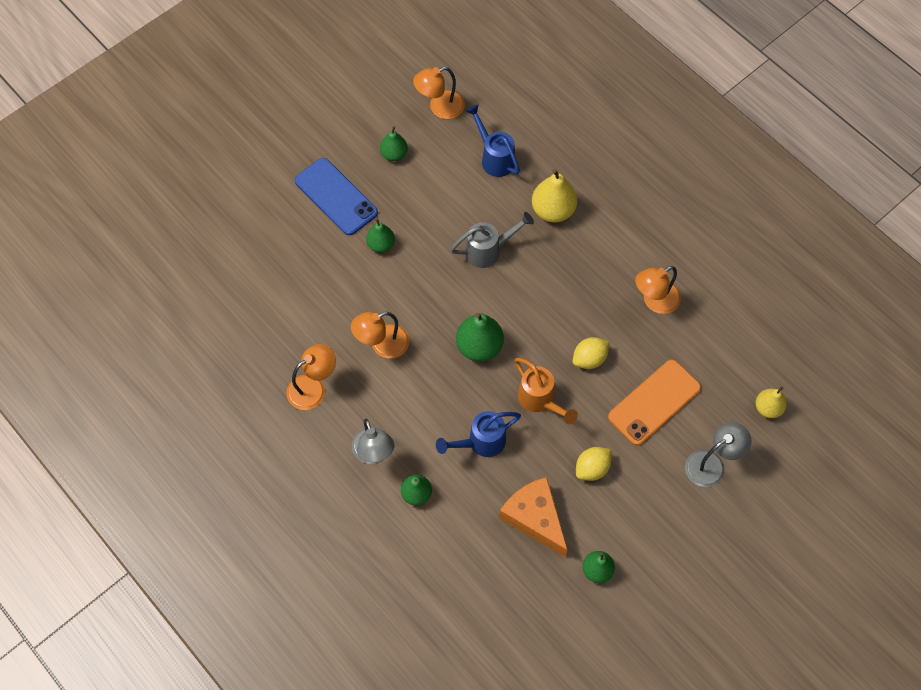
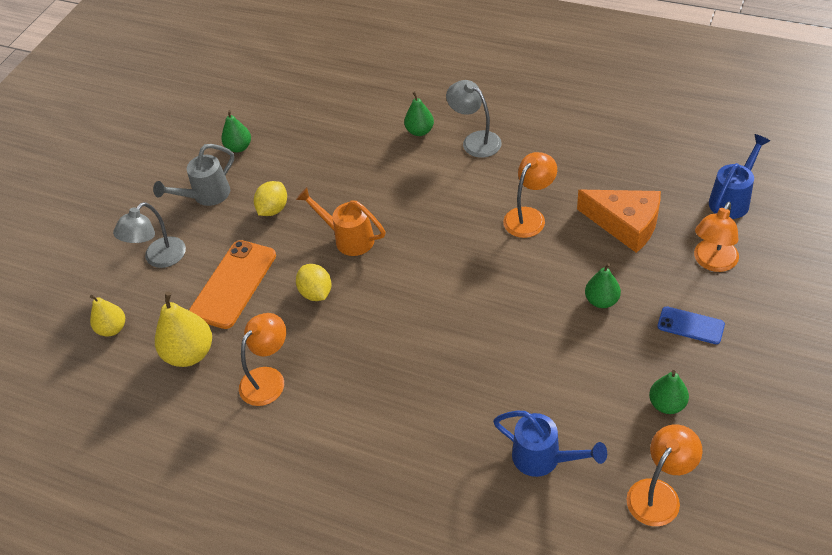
camera: 160 degrees right, 15 degrees down
orange lamp [286,344,336,410] -> orange lamp moved to [694,202,739,272]
blue phone [295,158,378,235] -> blue phone [657,306,725,344], size x0.55
blue watering can [436,411,521,457] -> blue watering can moved to [709,134,770,219]
grey watering can [450,212,534,268] -> grey watering can moved to [153,144,234,206]
green pear [456,313,504,362] -> none
orange cheese [499,477,568,557] -> orange cheese moved to [577,190,661,253]
yellow pear [532,169,577,223] -> yellow pear moved to [155,292,212,367]
yellow lemon [573,337,610,369] -> yellow lemon turned 60 degrees counterclockwise [296,264,331,301]

